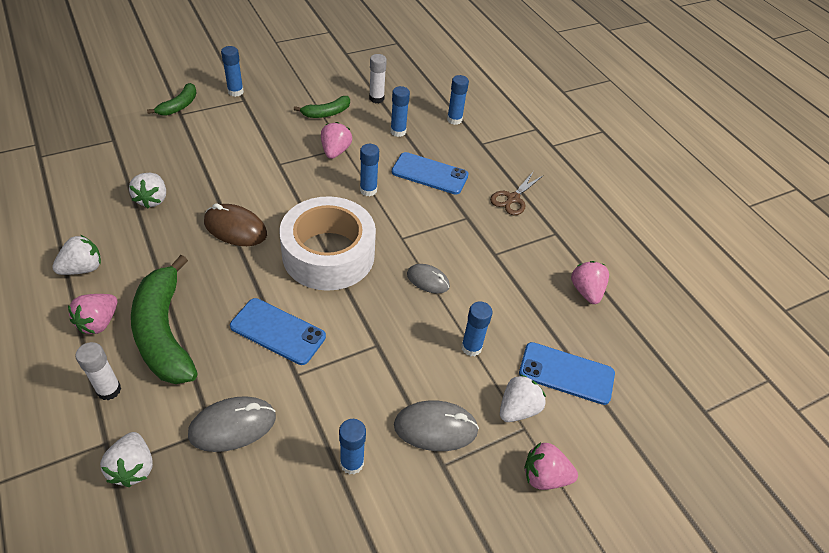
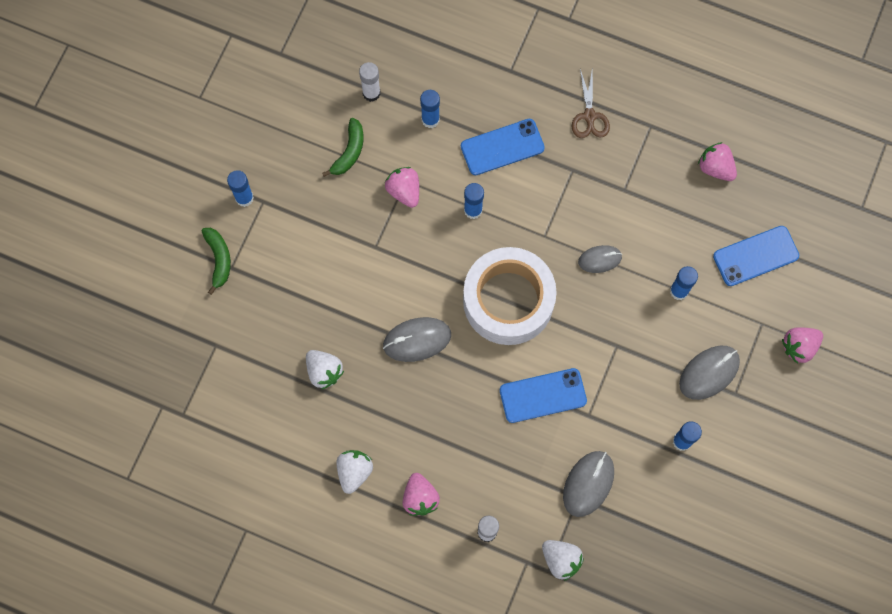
camera: 35 degrees left, 25 degrees up
green banana [131,255,198,384] -> none
brown mouse [204,203,267,246] -> grey mouse [383,317,451,362]
blue glue stick [447,75,469,125] -> none
white strawberry [500,374,546,422] -> none

